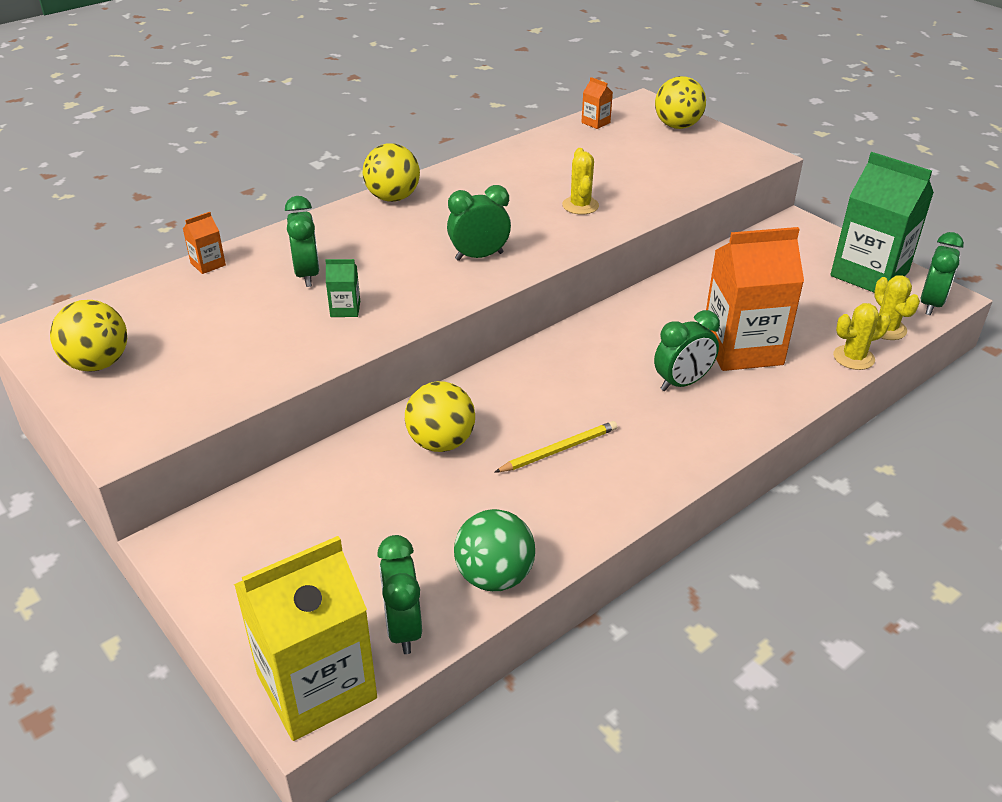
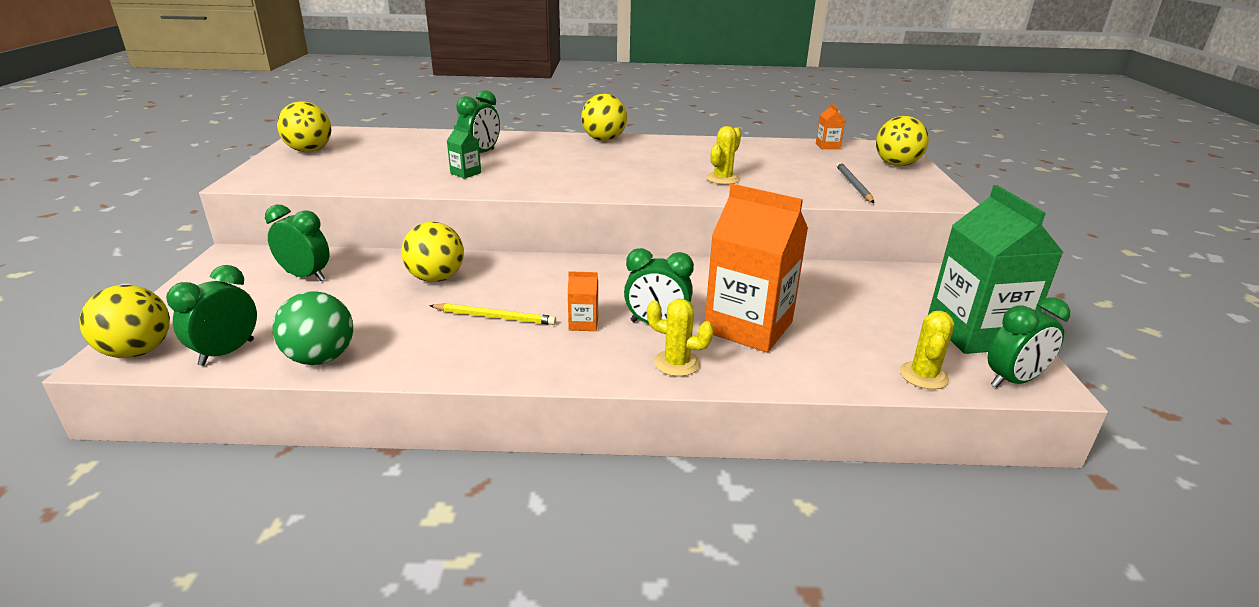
camera: 40 degrees right, 10 degrees down
orange carton [183,212,226,274] -> orange carton moved to [568,271,598,331]
yellow carton [234,536,377,741] -> yellow ball [79,285,170,358]
green clock [447,185,511,261] -> green clock moved to [265,205,330,281]
yellow cactus [833,303,891,370] -> yellow cactus moved to [647,299,714,376]
none -> grey pencil [836,162,874,203]

